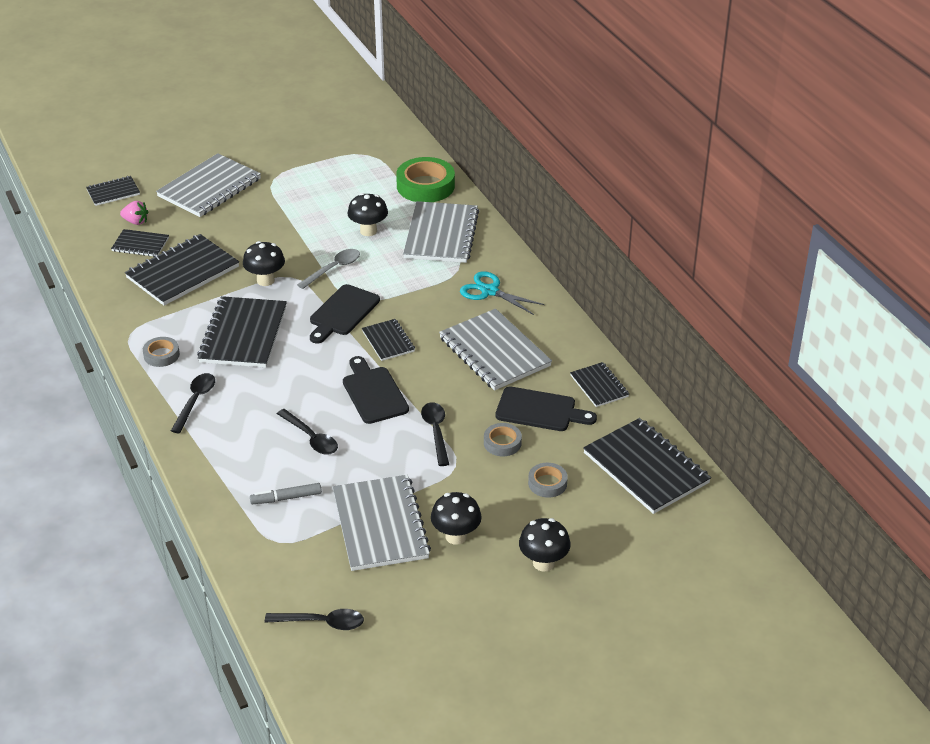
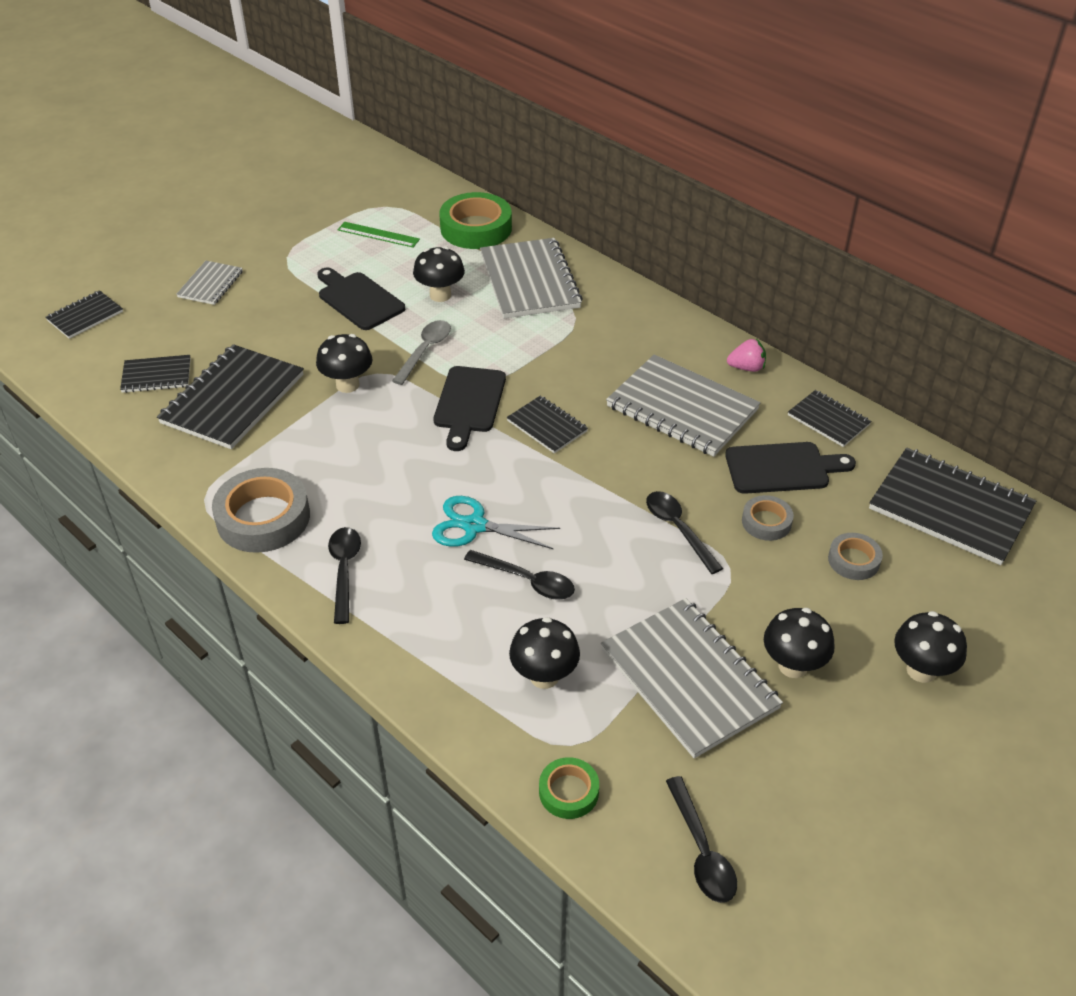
camera: 20 degrees left, 5 degrees up
pink strawberry [120,201,148,225] -> pink strawberry moved to [727,339,766,372]
grey tape [143,337,180,367] -> grey tape [212,468,310,553], size x1.88
grey notebook [156,153,261,217] -> grey notebook [176,261,243,305], size x0.53
black notebook [197,296,287,368] -> none
grey marker [250,483,322,504] -> black mushroom [509,617,580,689]
black spoon [265,609,364,630] -> black spoon turned 90 degrees clockwise [666,776,737,903]
black cutting board [343,356,409,424] -> black cutting board moved to [317,267,405,330]
turquoise scissors [460,271,544,315] -> turquoise scissors moved to [432,496,560,549]
none -> green ruler [337,222,420,248]
none -> green tape [539,757,599,819]

